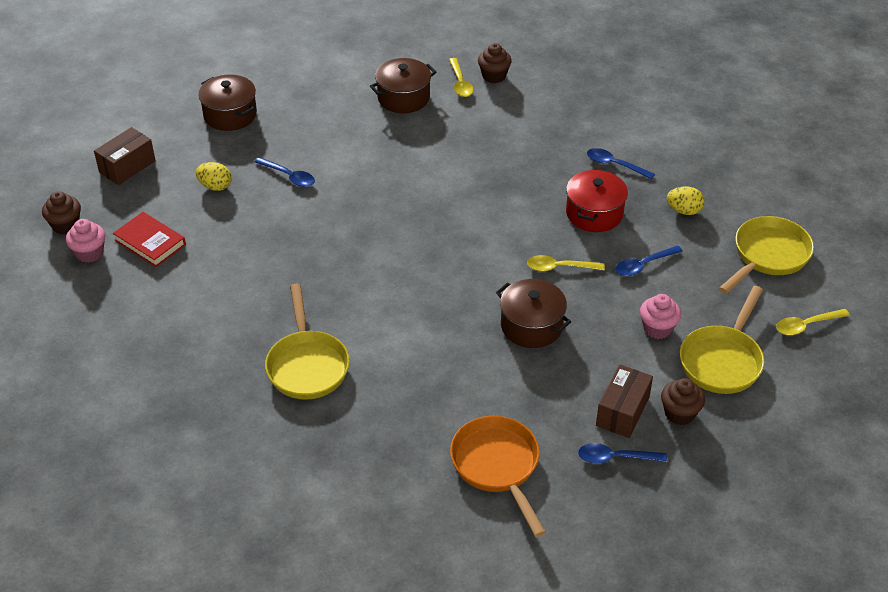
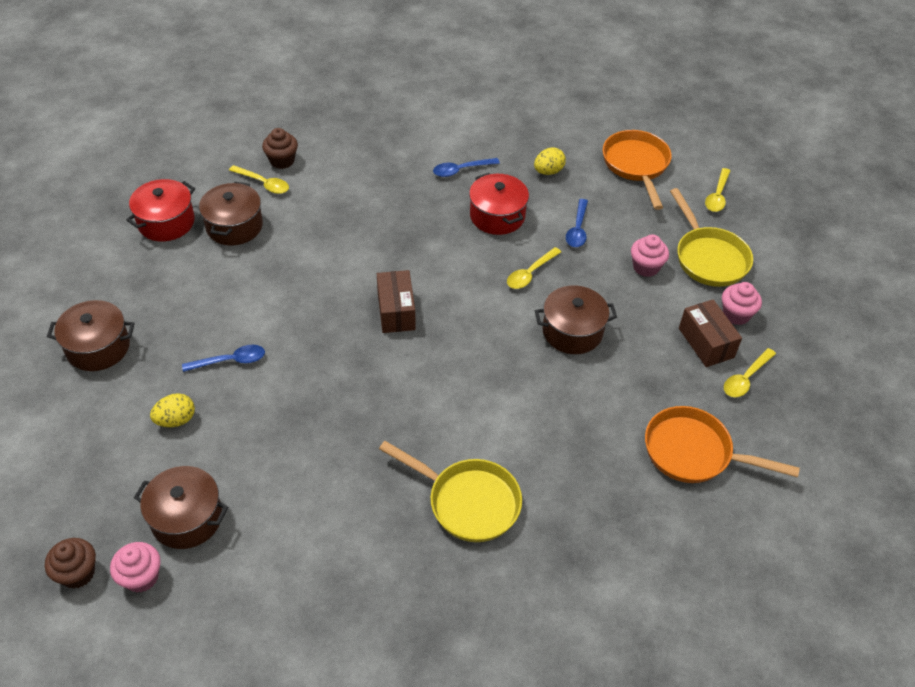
camera: 50 degrees left, 5 degrees up
brown box [94,127,156,185] -> brown box moved to [377,270,416,333]
red book [113,212,186,267] -> brown pot [134,466,228,549]
blue spoon [578,443,667,463] -> yellow spoon [724,348,776,397]
brown cupcake [661,378,705,425] -> pink cupcake [722,282,762,325]
yellow pan [719,216,814,294] -> orange pan [603,130,672,210]
none -> red pot [126,179,195,242]

